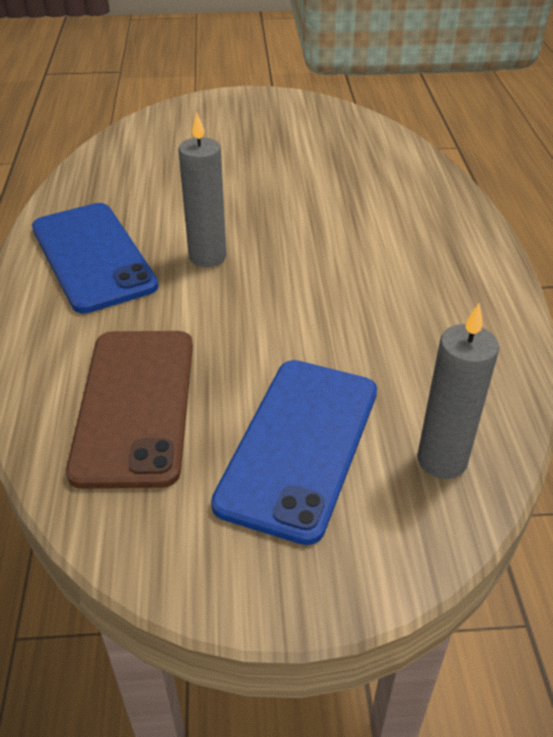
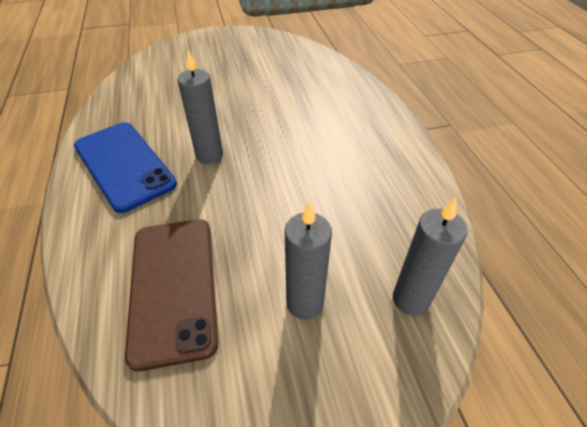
camera: 10 degrees left, 5 degrees up
blue phone [211,360,377,545] -> grey candle [285,201,332,320]

